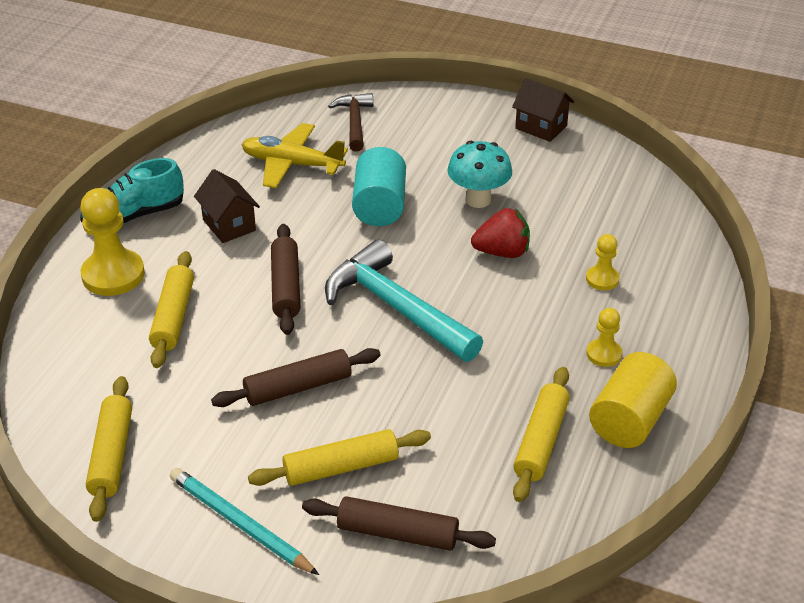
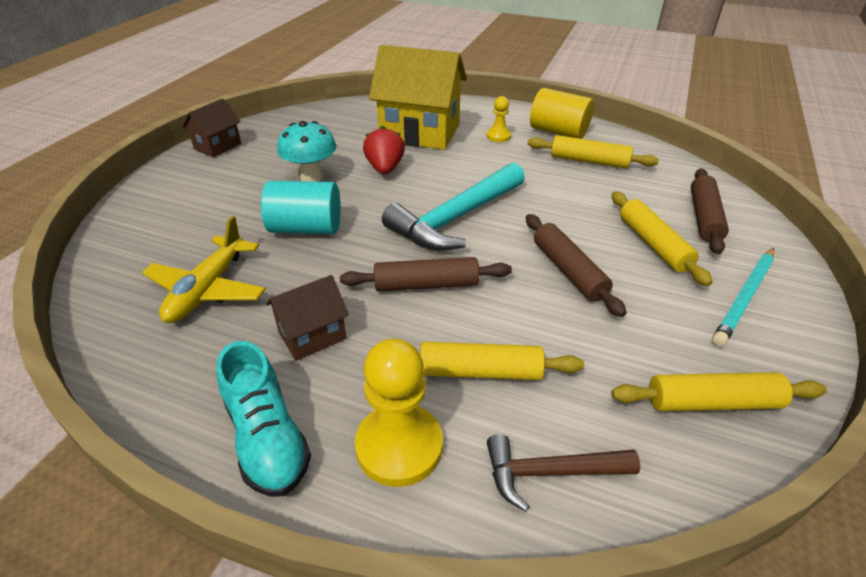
camera: 90 degrees left, 0 degrees up
brown hammer [328,93,373,151] -> brown hammer moved to [487,434,640,512]
yellow pawn [586,234,620,290] -> yellow house [369,45,467,150]

